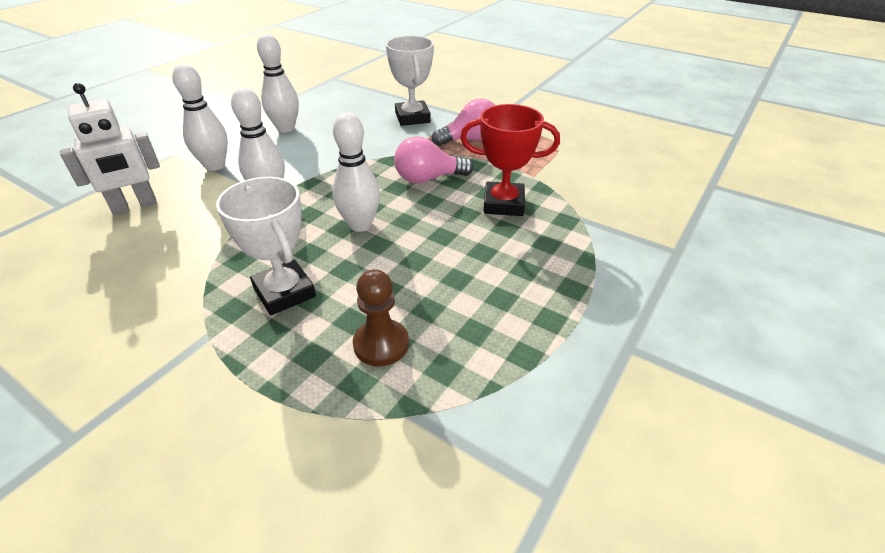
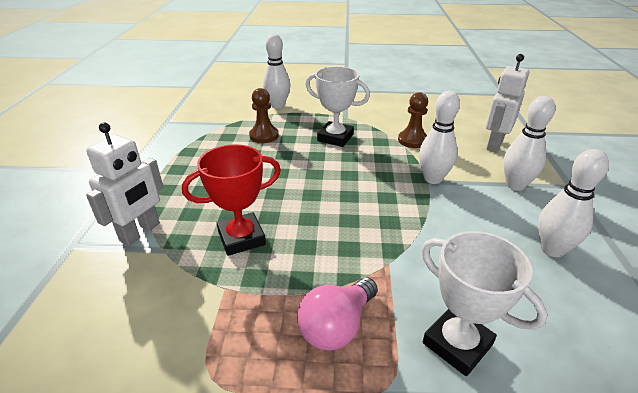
camera: 150 degrees right, 5 degrees down
white bowling pin [332,112,380,232] -> white bowling pin moved to [263,34,290,109]
pink light bulb [394,136,474,184] -> none
none -> white robot [86,123,163,246]
none -> brown pawn [398,92,428,148]

